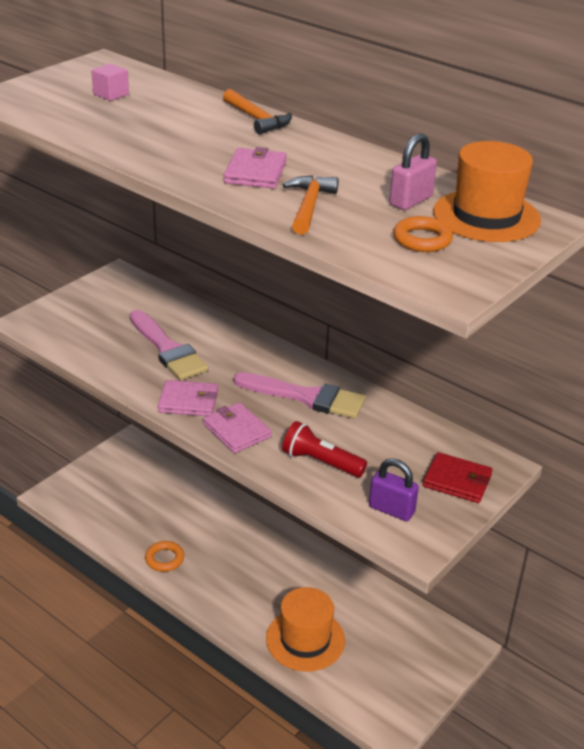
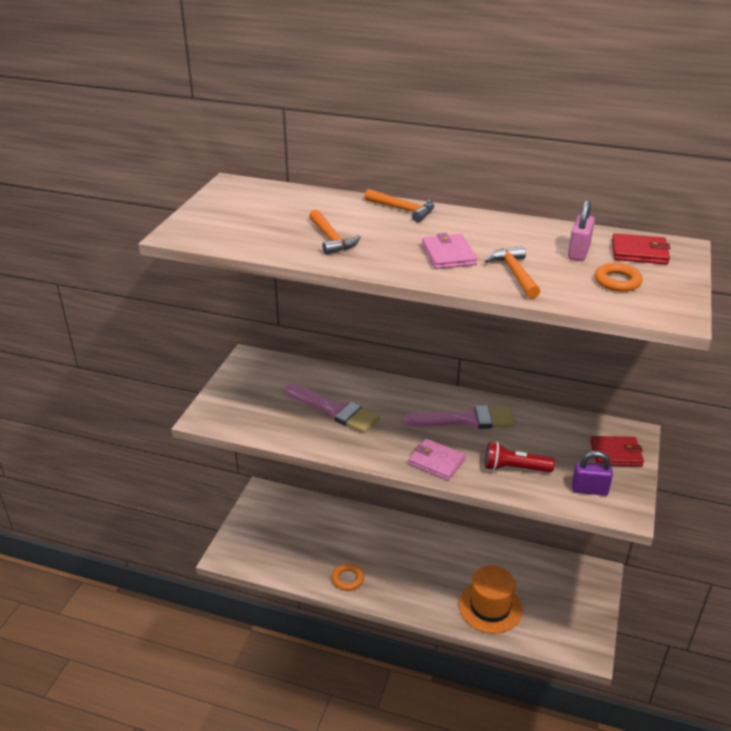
camera: 20 degrees left, 0 degrees up
pink cube [91,63,129,101] -> none
pink wallet [158,380,218,416] -> none
orange hat [433,141,541,242] -> red wallet [612,233,670,264]
none -> orange hammer [309,209,361,255]

